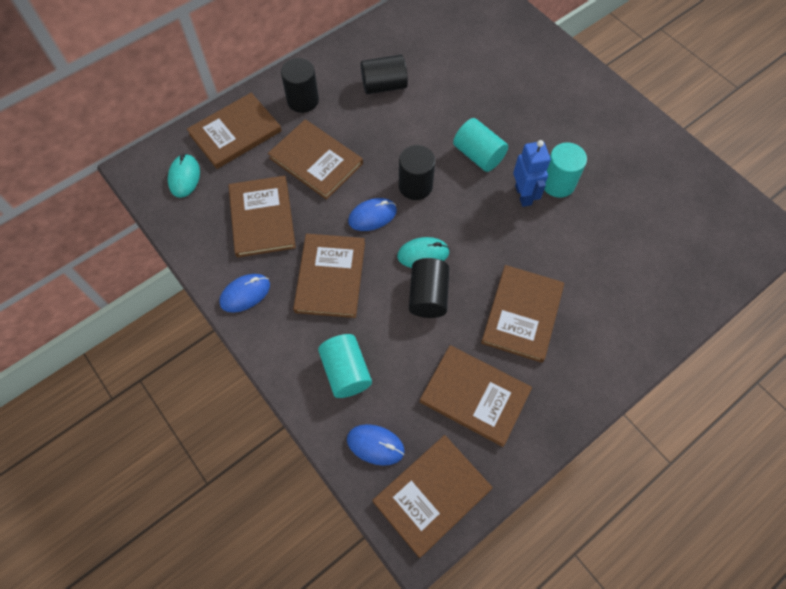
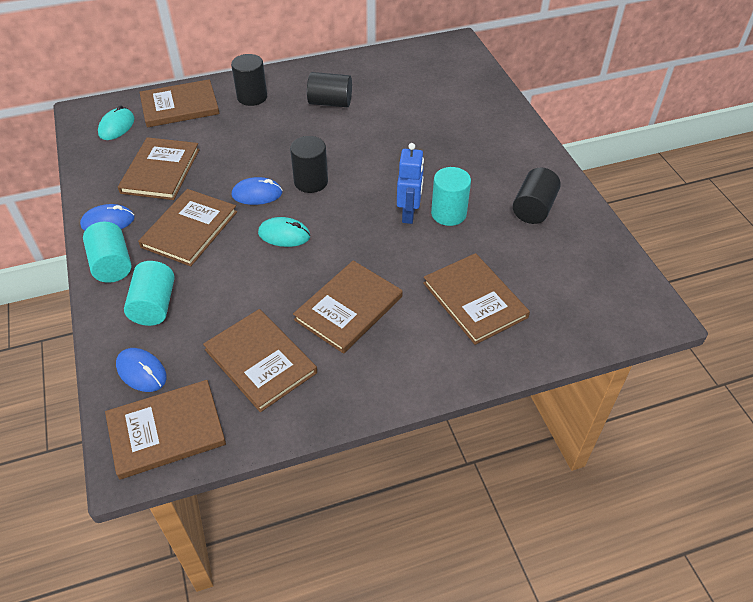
camera: 20 degrees right, 15 degrees down
brown book [268,119,363,200] -> brown book moved to [423,253,530,345]
black cylinder [409,258,449,318] -> black cylinder moved to [513,167,561,224]
turquoise cylinder [453,118,508,172] -> turquoise cylinder moved to [83,222,131,283]

